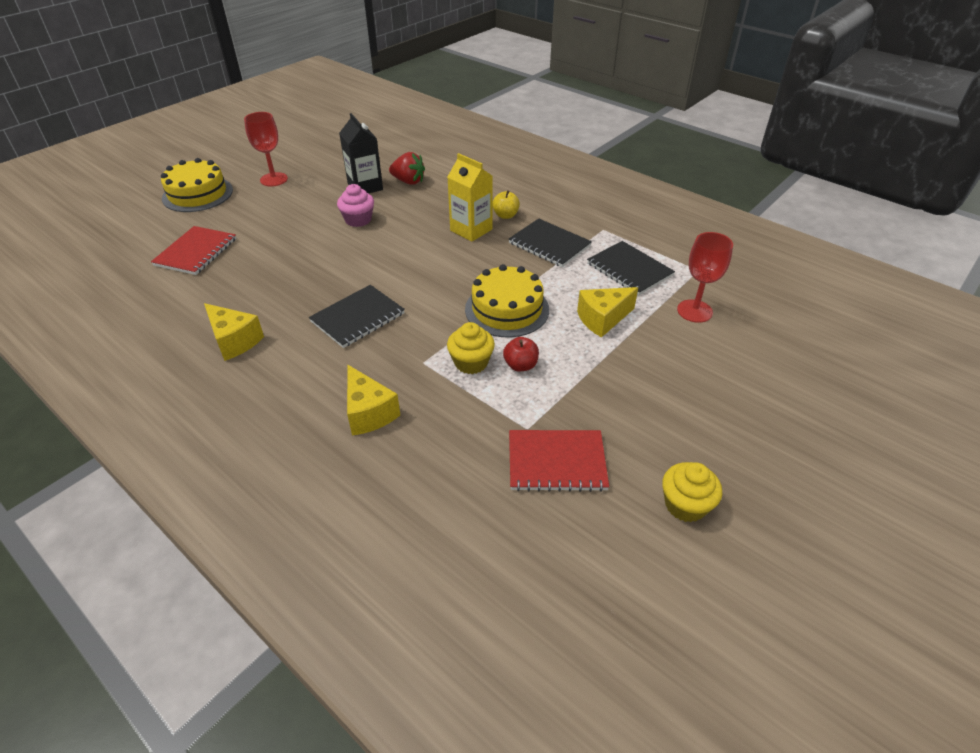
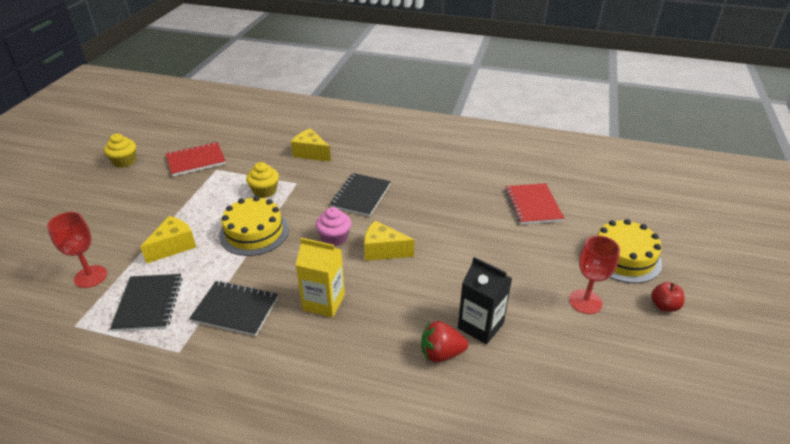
camera: 155 degrees right, 5 degrees down
yellow cheese [204,303,264,361] -> yellow cheese moved to [364,220,414,261]
pink cupcake [337,184,374,227] -> pink cupcake moved to [316,207,351,246]
yellow apple [492,190,520,219] -> none
red apple [503,337,539,371] -> red apple moved to [651,282,685,312]
black notebook [587,241,675,295] -> black notebook turned 60 degrees clockwise [110,274,182,332]

